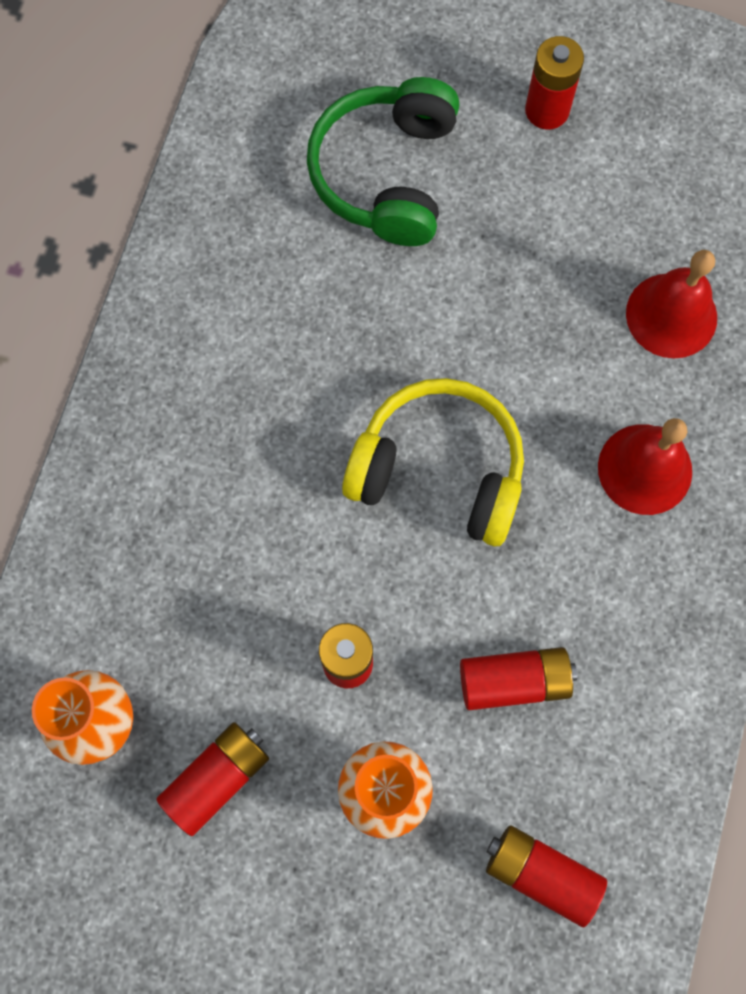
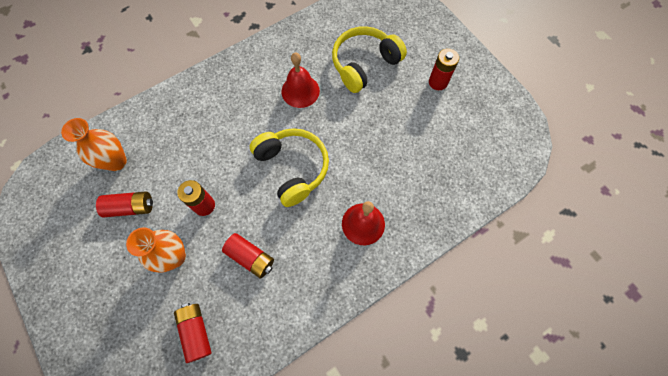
camera: 40 degrees right, 5 degrees down
green headphones [307,77,459,246] -> yellow headphones [332,26,407,93]
red bell [626,250,717,358] -> red bell moved to [281,53,320,108]

